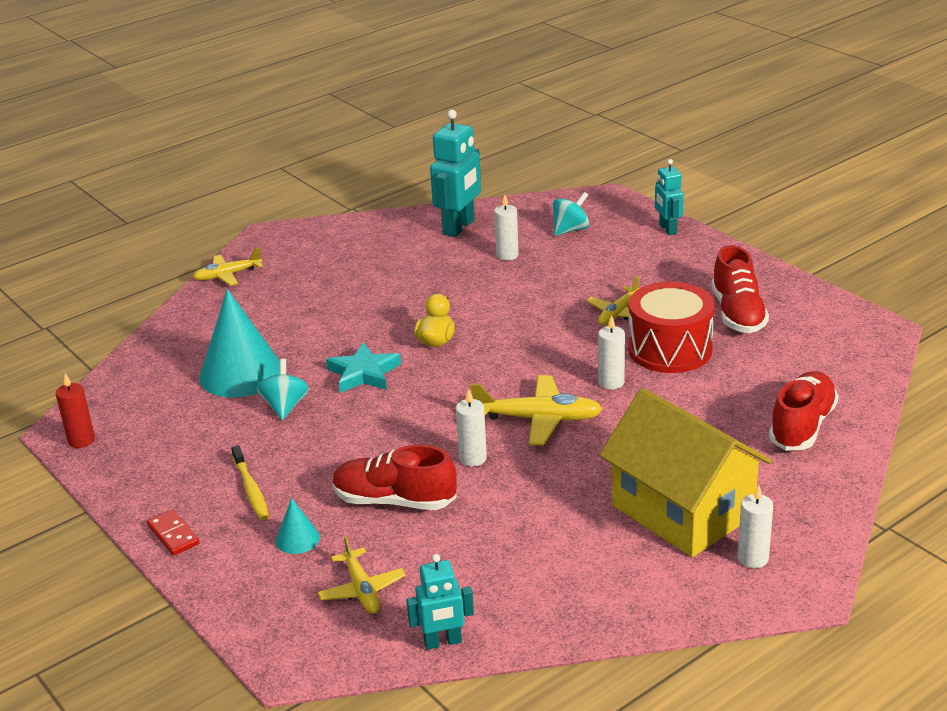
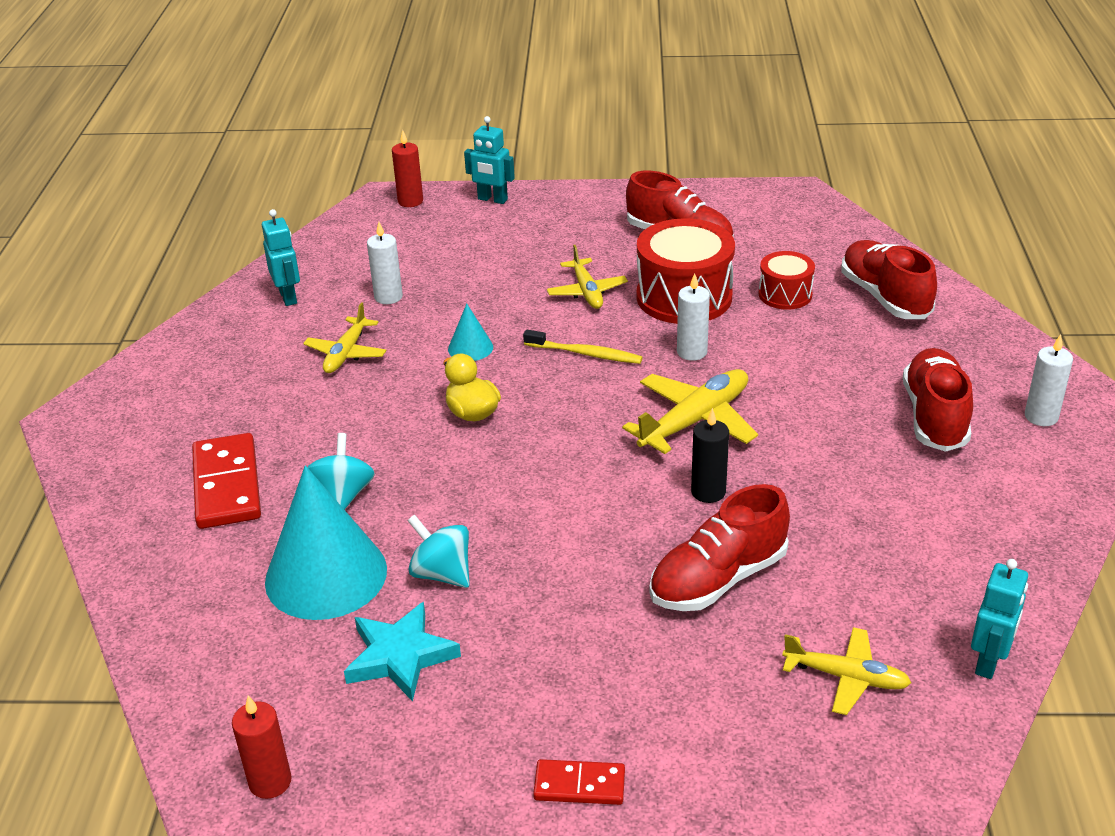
camera: 50 degrees left, 5 degrees up
yellow plane [193,247,263,286] -> yellow plane moved to [303,302,386,373]
yellow toothbrush [231,445,269,520] -> yellow toothbrush moved to [523,330,643,364]
turquoise cone [275,498,320,554] -> turquoise cone moved to [448,304,493,361]
turquoise star [326,342,401,393] -> turquoise star moved to [344,602,461,702]
turquoise robot [430,110,481,237] -> turquoise robot [262,209,300,306], size x0.60
white candle [456,389,487,466] -> black candle [691,408,729,503]
turquoise spinning top [553,192,589,236] -> turquoise spinning top moved to [308,433,375,510]
yellow house [599,388,772,557] -> red shoe [903,348,973,452]
none -> red domino [192,433,261,529]
none -> red candle [392,130,423,207]
none -> red drum [759,251,815,310]

